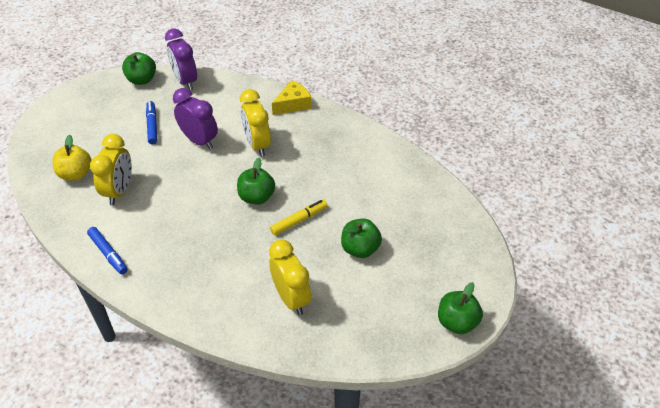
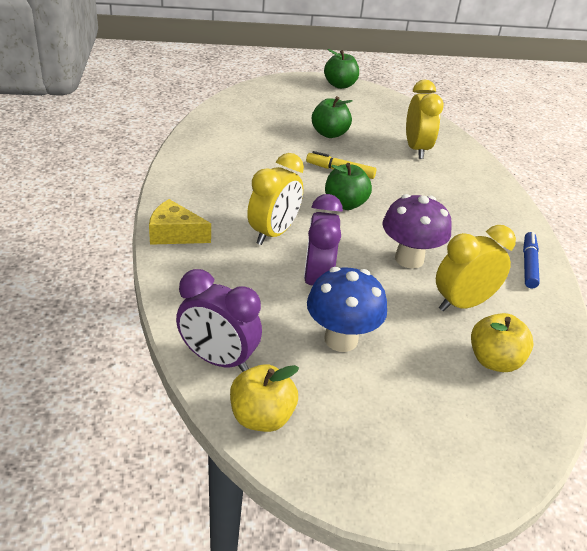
camera: 130 degrees left, 10 degrees down
green apple [122,52,156,85] -> yellow apple [230,364,299,432]
blue marker [146,101,157,144] -> blue mushroom [307,267,387,352]
purple clock [165,28,197,90] -> purple clock turned 90 degrees clockwise [176,269,262,372]
yellow clock [269,239,311,315] -> yellow clock turned 150 degrees clockwise [406,80,444,159]
none -> purple mushroom [383,194,452,269]

